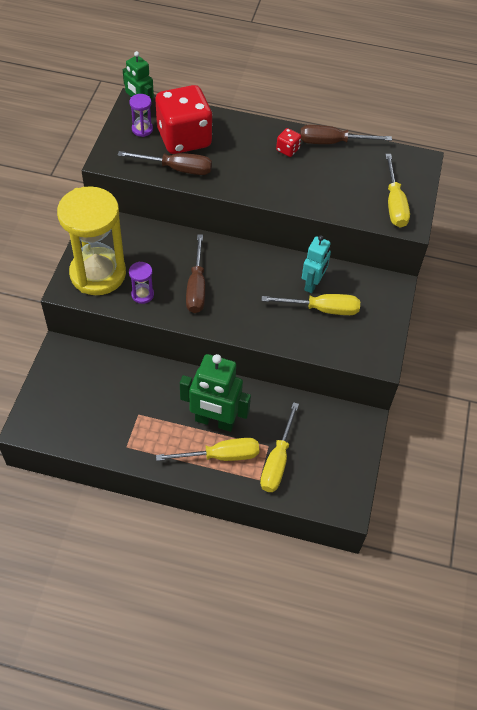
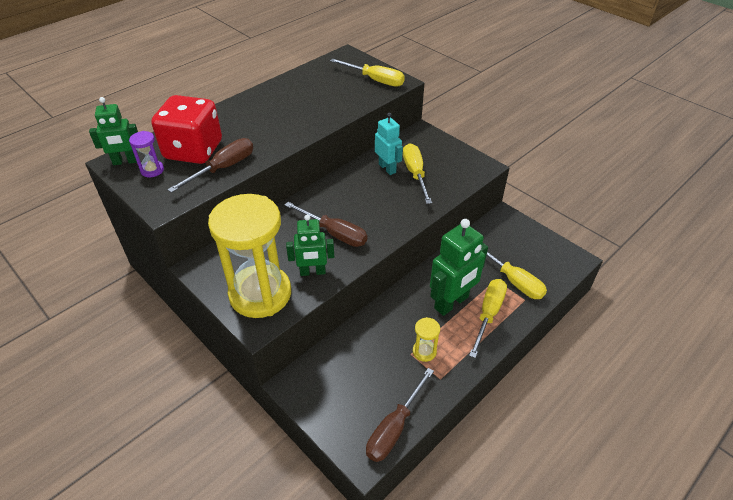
camera: 55 degrees left, 10 degrees down
purple hourglass [129,262,154,304] -> green robot [286,215,334,276]
yellow screwdriver [261,294,360,315] -> yellow screwdriver turned 45 degrees counterclockwise [403,143,432,204]
red dice [276,128,301,157] -> none
brown screwdriver [300,125,392,144] -> brown screwdriver moved to [366,368,434,462]
none -> yellow hourglass [413,317,440,362]

